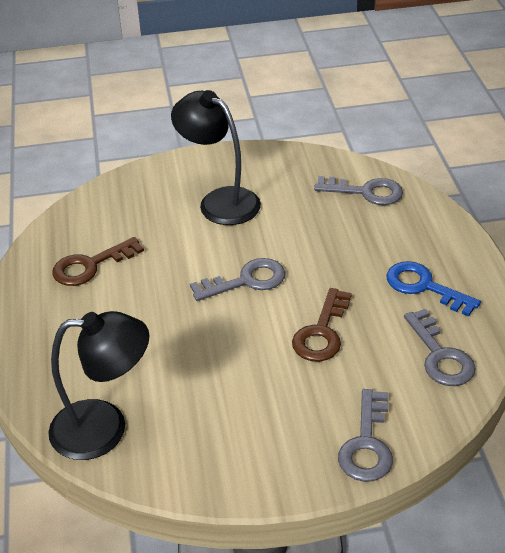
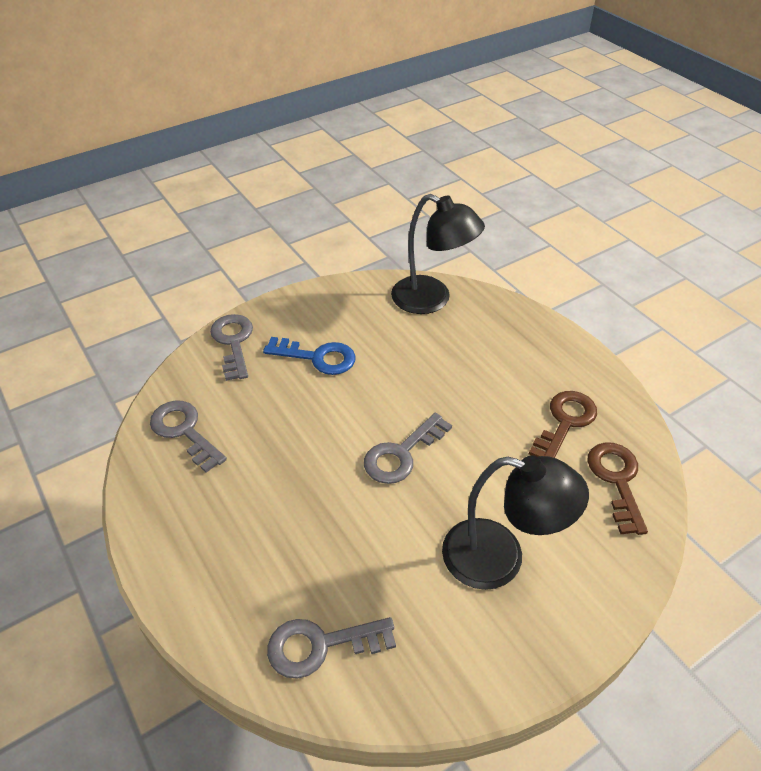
camera: 155 degrees right, 5 degrees up
black lamp [48,311,149,460] -> black lamp turned 120 degrees counterclockwise [391,194,485,314]
brown key [292,288,352,362] -> brown key moved to [587,442,648,535]
blue key [386,261,481,317] -> blue key moved to [263,337,355,375]

